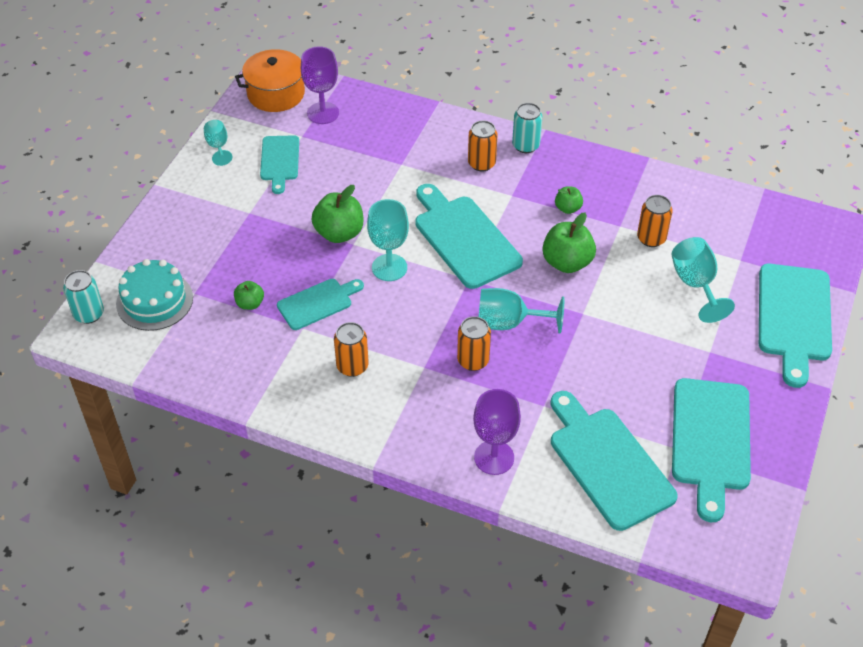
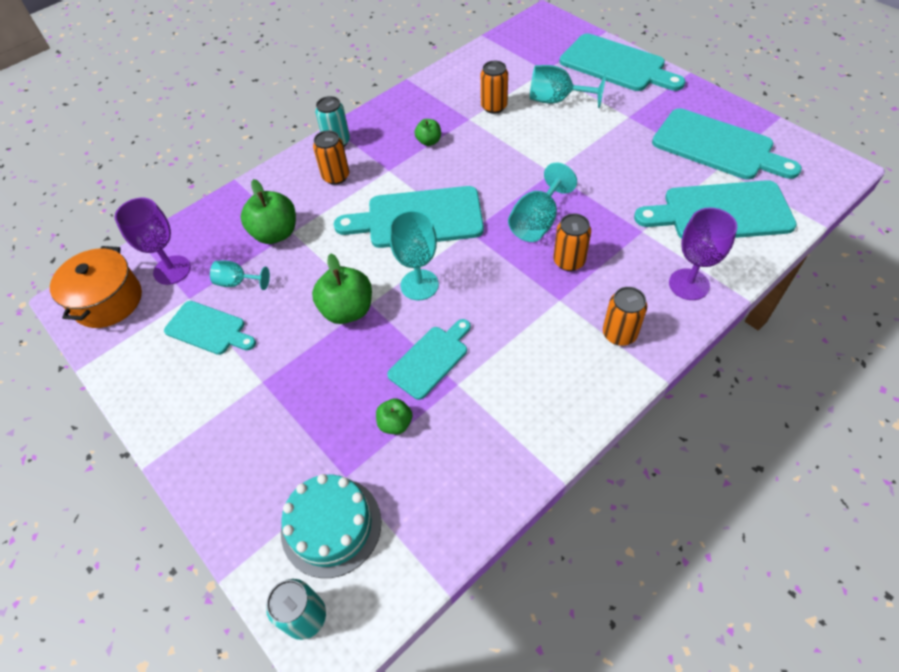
camera: 60 degrees left, 5 degrees up
turquoise goblet [204,120,232,166] -> turquoise goblet moved to [210,261,270,290]
turquoise cutting board [277,279,364,330] -> turquoise cutting board turned 45 degrees clockwise [387,319,471,400]
orange can [334,322,369,377] -> orange can moved to [603,287,647,346]
green apple [542,213,596,273] -> green apple moved to [241,179,296,244]

